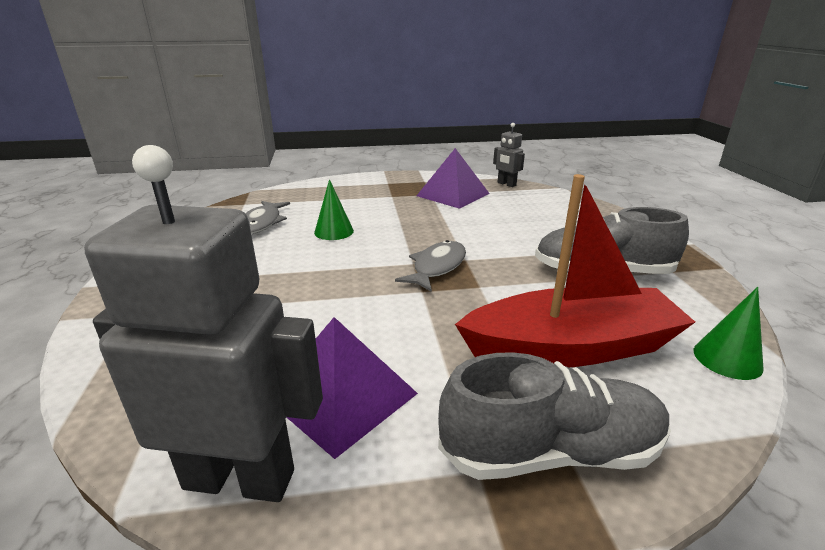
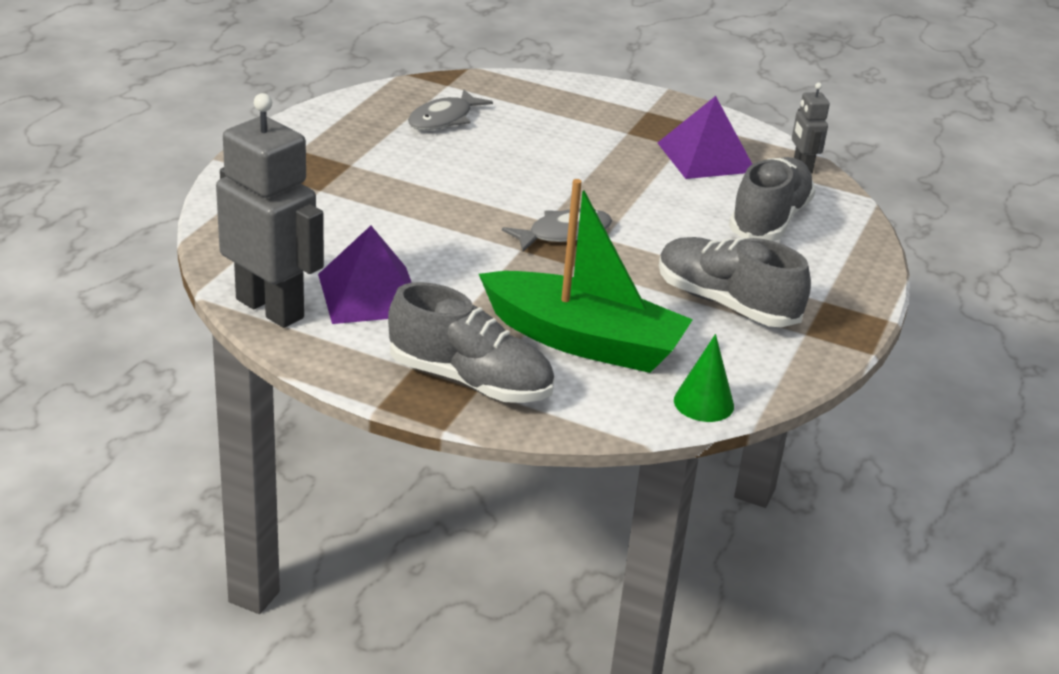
camera: 30 degrees right, 5 degrees up
green cone [314,179,354,240] -> none
red boat [455,174,695,367] -> green boat [479,179,693,373]
none -> grey shoe [729,157,816,241]

